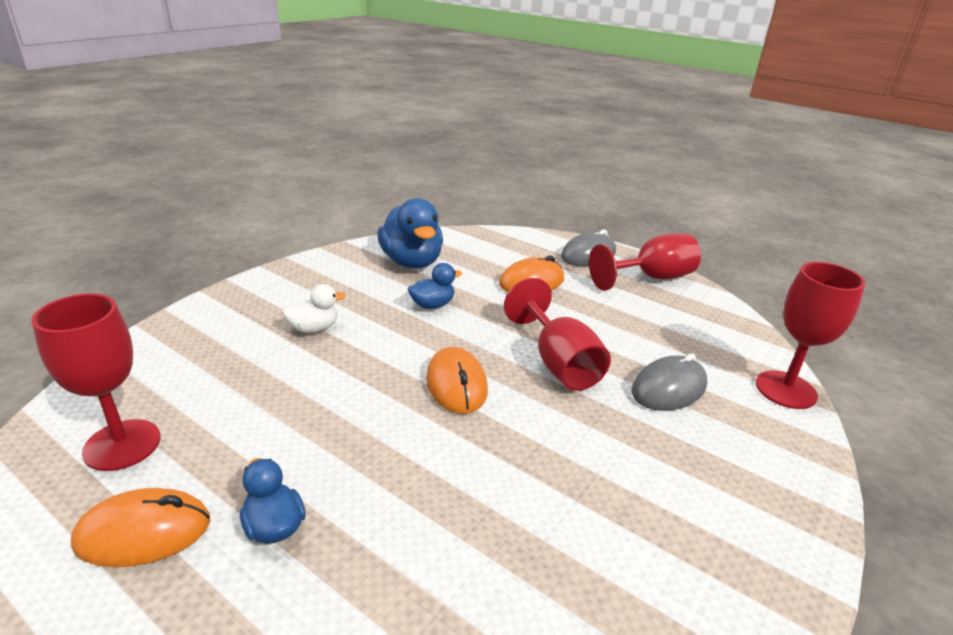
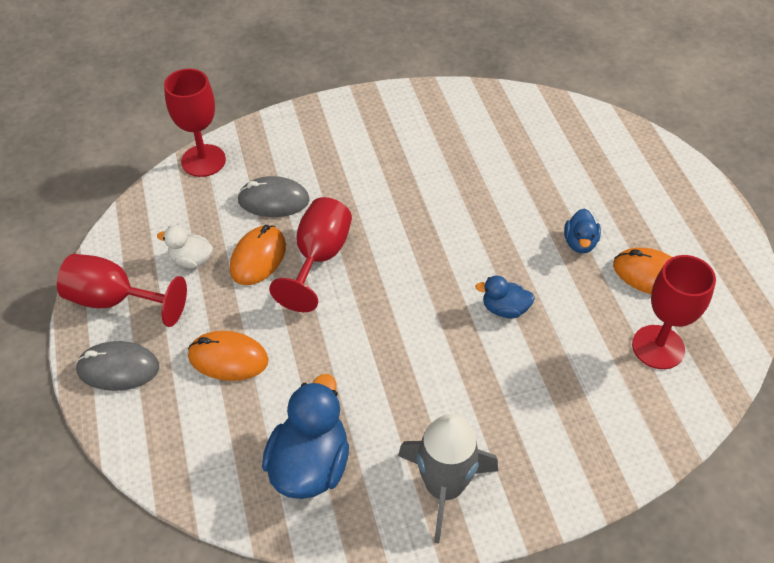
camera: 140 degrees left, 20 degrees up
white duck [282,284,346,333] -> white duck moved to [157,226,213,268]
blue duck [408,263,462,309] -> blue duck moved to [475,276,535,318]
orange mouse [426,347,488,414] -> orange mouse moved to [230,225,286,285]
none -> grey rocket [398,414,498,543]

